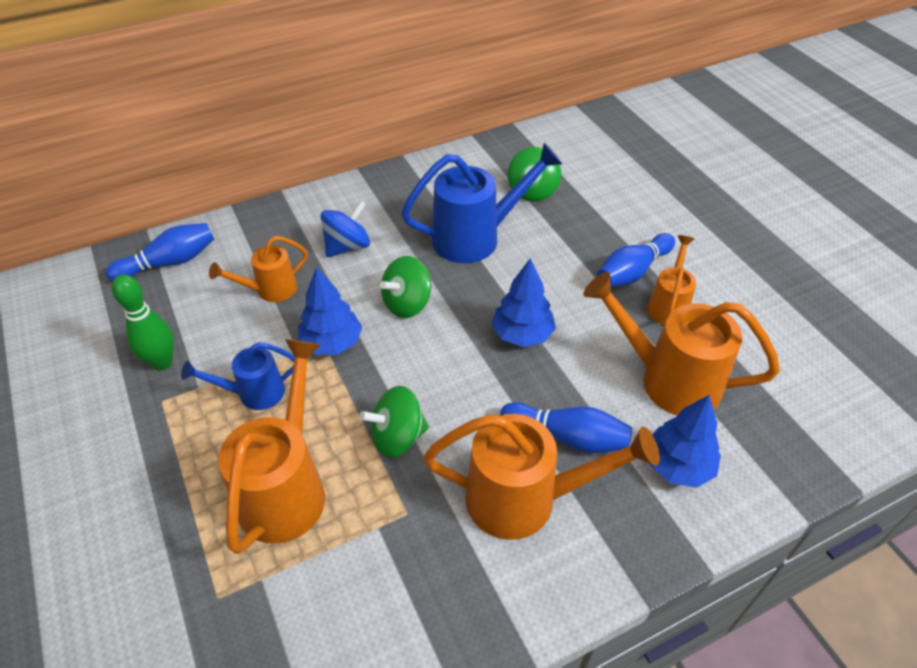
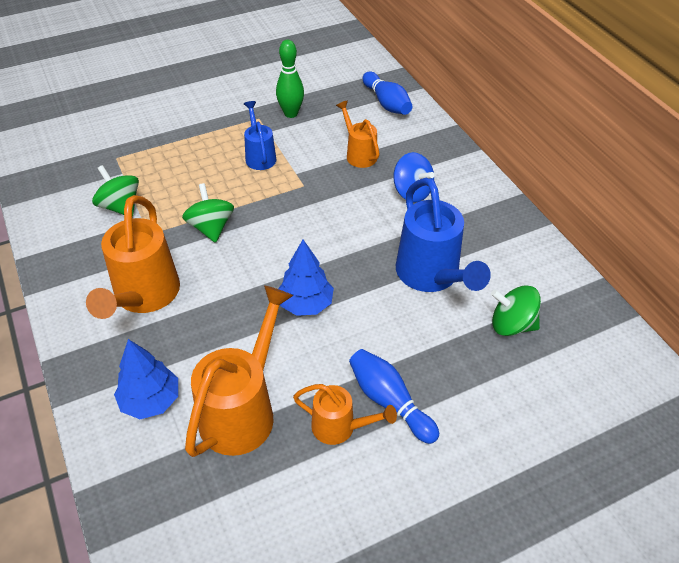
camera: 90 degrees right, 0 degrees up
orange watering can [218,339,325,554] -> none
blue tree [298,267,362,355] -> none
green spinning top [380,256,431,318] -> green spinning top moved to [92,165,139,217]
blue bowling pin [500,402,632,453] -> none

